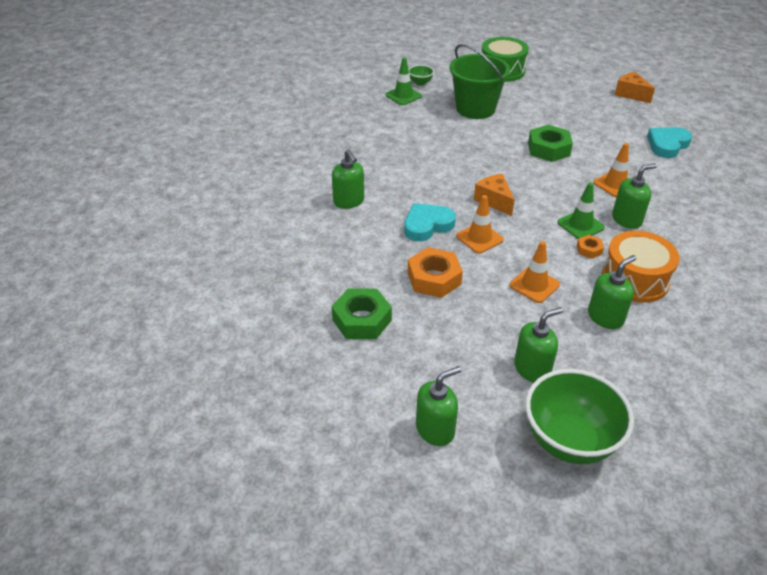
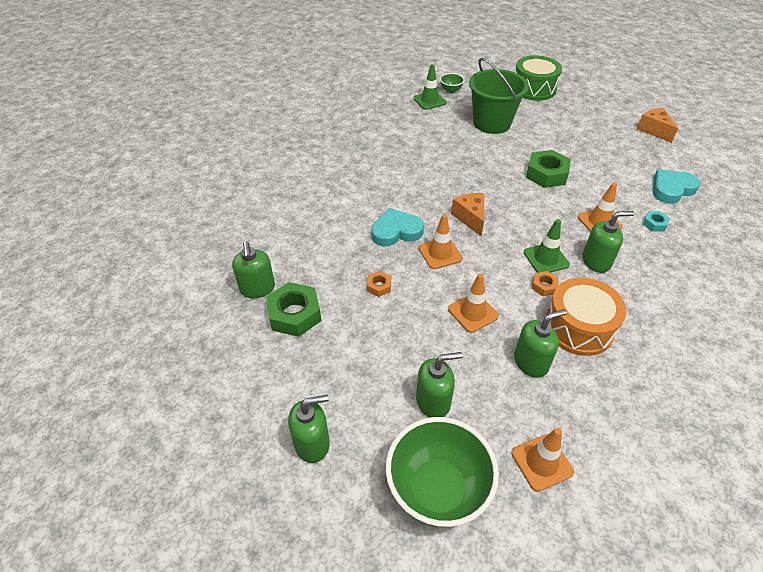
camera: 15 degrees right, 5 degrees up
green soap dispenser [332,149,364,209] -> green soap dispenser moved to [232,241,275,298]
orange nut [407,247,463,298] -> orange nut [367,271,391,297], size x0.50
none -> orange traffic cone [511,428,574,492]
none -> turquoise nut [643,211,670,232]

